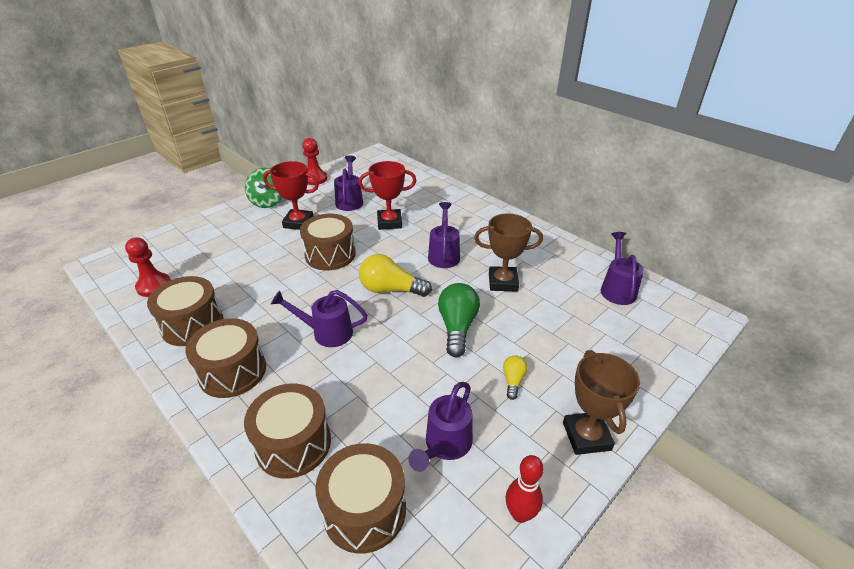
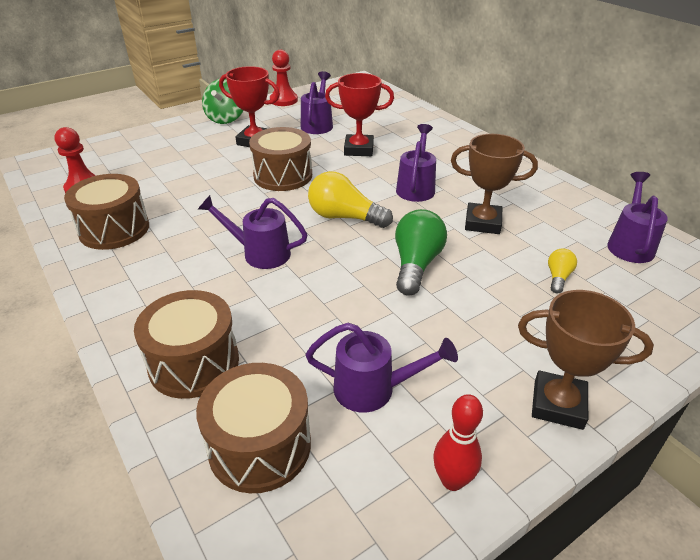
camera: 10 degrees right, 0 degrees up
brown drum [185,318,266,398] -> none
purple watering can [408,382,473,472] -> purple watering can turned 120 degrees counterclockwise [306,323,458,413]
yellow light bulb [503,355,527,400] -> yellow light bulb moved to [548,249,577,293]
brown trophy [563,350,640,455] -> brown trophy turned 75 degrees counterclockwise [518,290,654,430]

